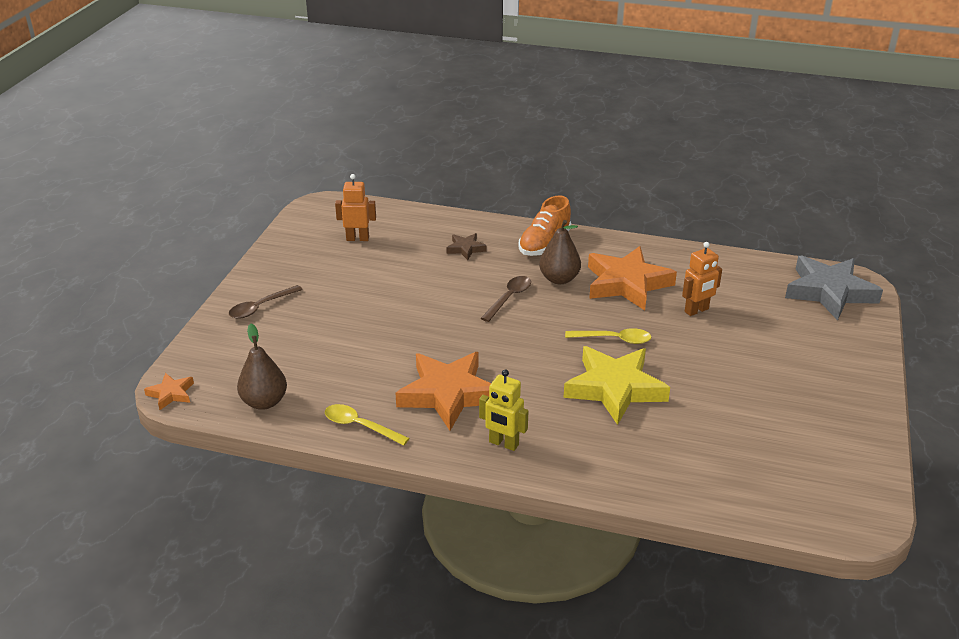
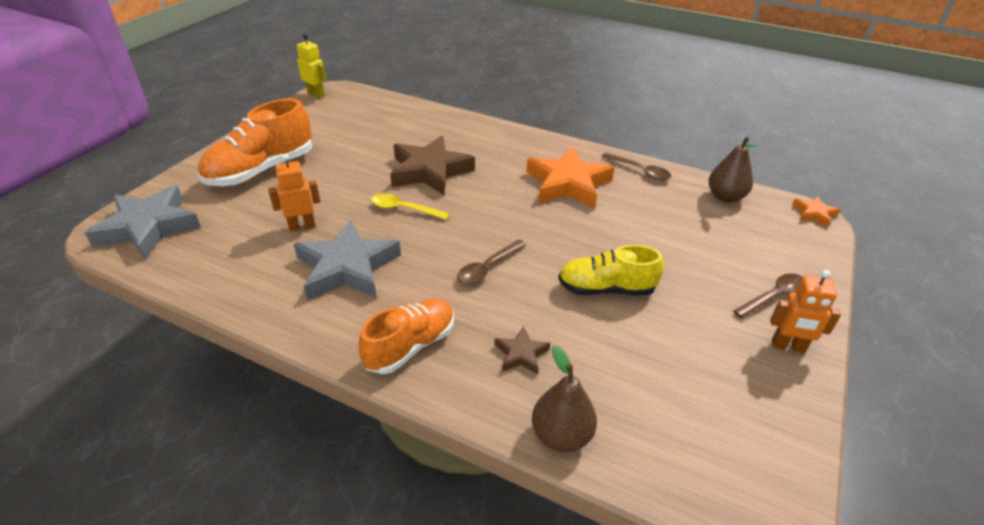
camera: 170 degrees left, 5 degrees up
yellow spoon [325,404,410,445] -> brown spoon [602,153,671,180]
orange robot [335,174,376,241] -> orange robot moved to [770,270,841,353]
yellow robot [479,369,528,451] -> yellow robot moved to [296,34,327,99]
brown pear [539,220,581,284] -> brown pear moved to [532,345,597,452]
yellow star [564,346,670,425] -> brown star [390,136,475,195]
orange star [588,246,677,310] -> grey star [294,220,401,301]
none -> orange shoe [198,98,312,186]
none -> yellow shoe [558,245,664,296]

